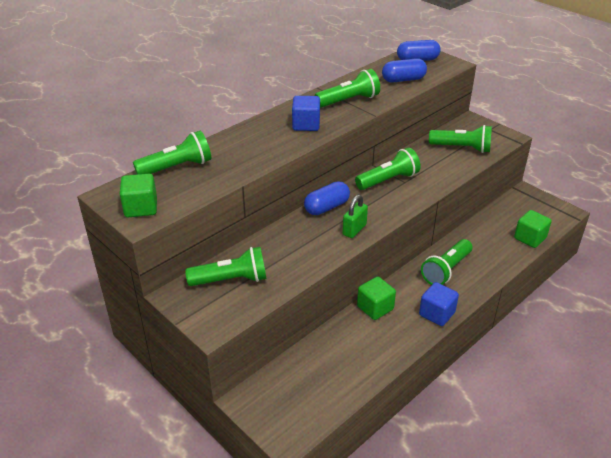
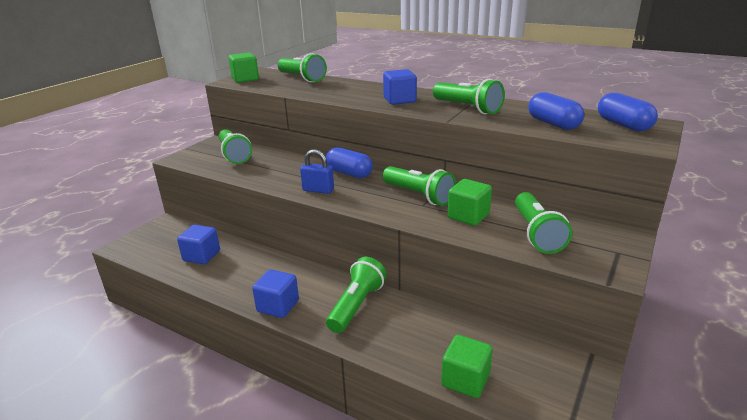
camera: 75 degrees right, 10 degrees down
green padlock [343,195,368,238] -> blue padlock [300,149,334,194]
green cube [357,276,396,320] -> green cube moved to [447,179,492,226]
green flashlight [421,239,472,285] -> green flashlight turned 90 degrees clockwise [326,257,386,333]
none -> blue cube [177,225,220,264]

